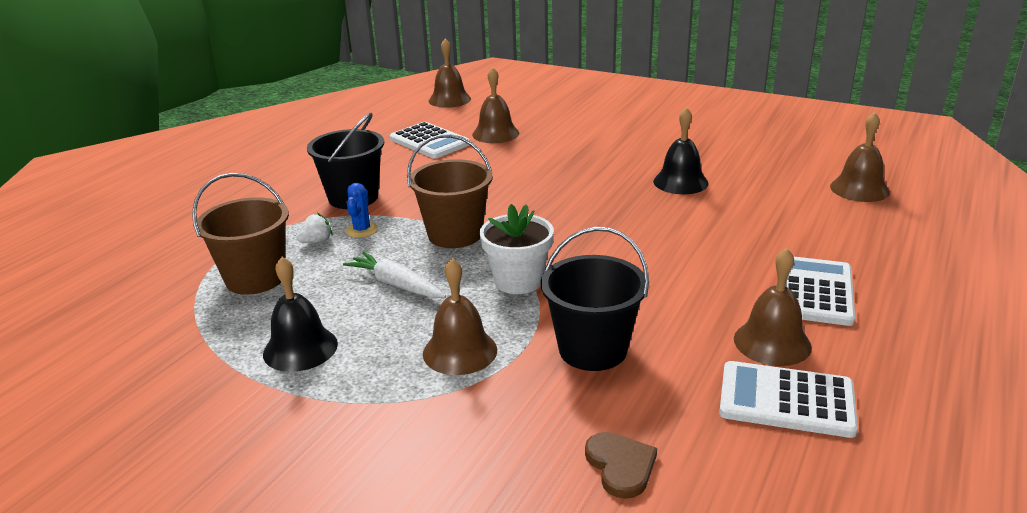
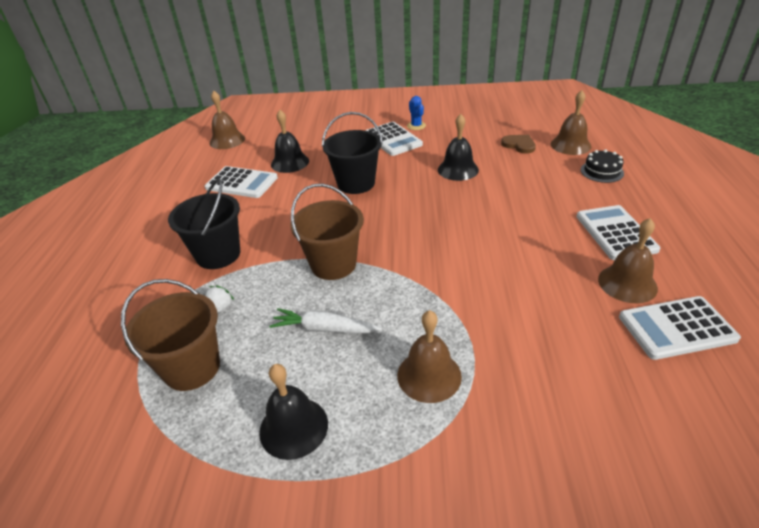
camera: 25 degrees left, 10 degrees up
blue cactus [346,183,378,238] -> blue cactus moved to [407,96,426,130]
brown bell [472,67,519,143] -> black bell [271,110,309,173]
white flower pot [480,204,554,294] -> none
black bucket [541,227,649,371] -> black bucket moved to [322,112,383,194]
brown heart [585,432,657,499] -> brown heart moved to [501,135,536,154]
none -> white calculator [365,122,423,156]
none -> black cake [581,149,624,183]

